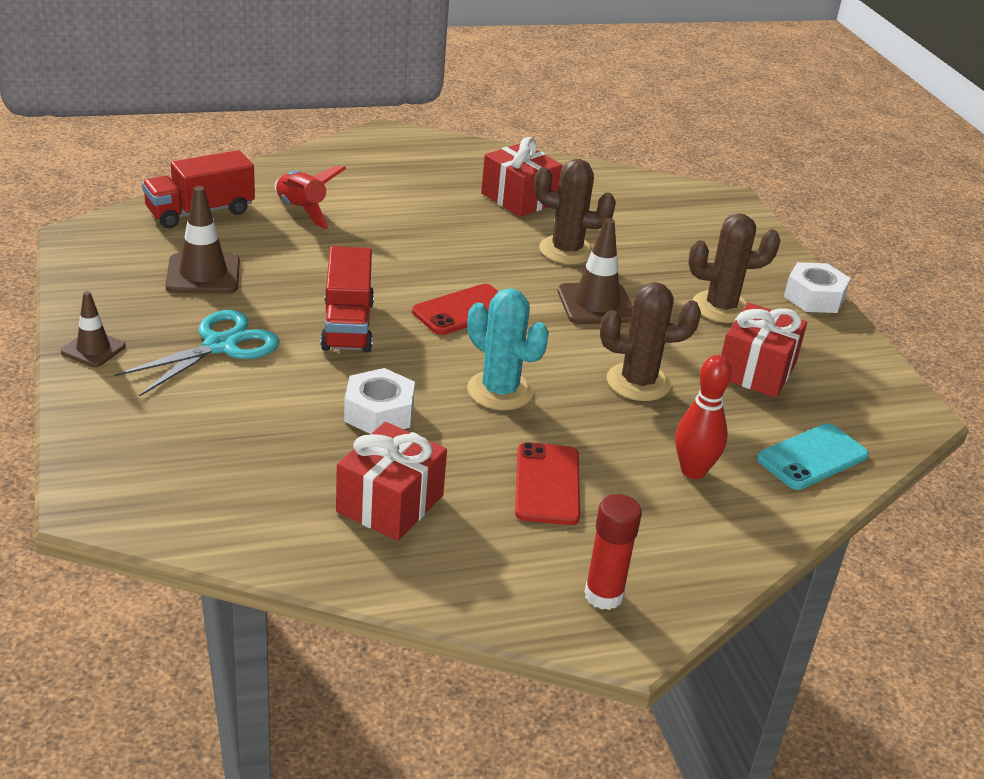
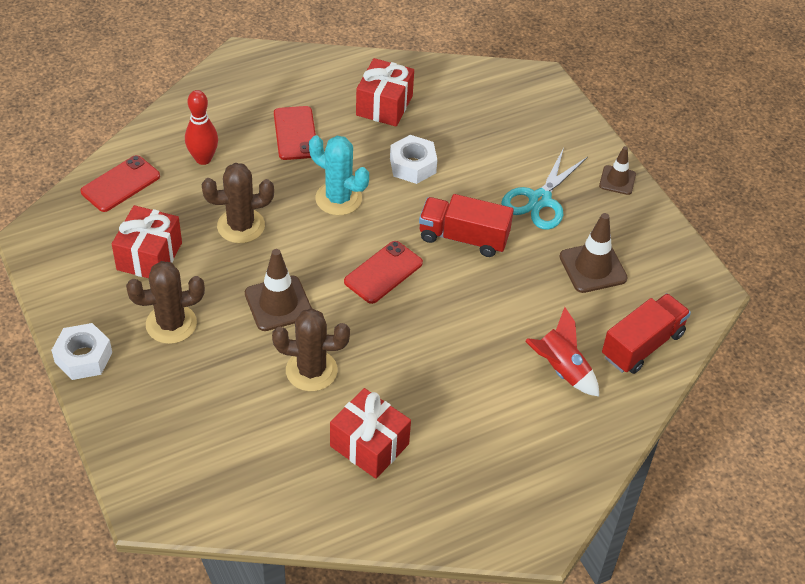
camera: 170 degrees right, 15 degrees up
red truck [320,246,374,352] -> red truck turned 60 degrees counterclockwise [419,194,514,257]
red glue stick [585,494,642,610] -> none
turquoise phone [756,423,869,490] -> red phone [81,155,160,212]

